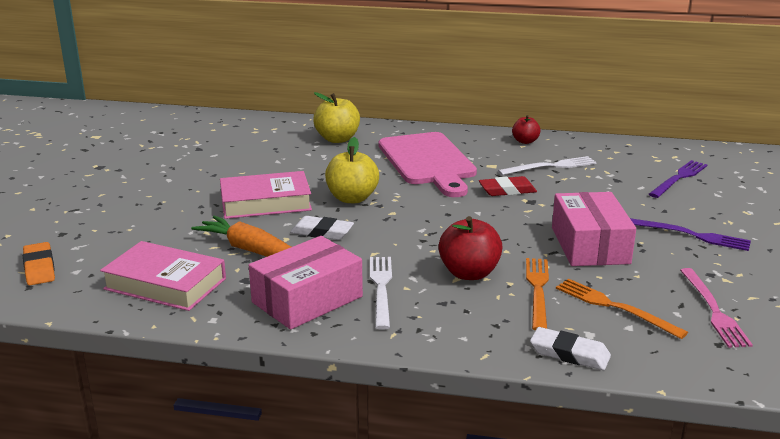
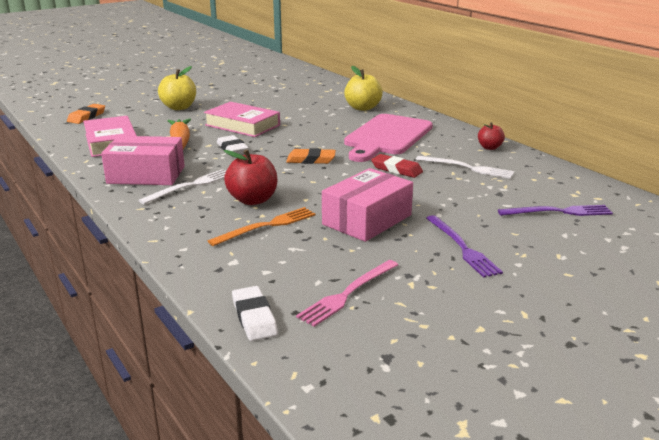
camera: 45 degrees right, 0 degrees up
yellow apple [325,137,379,203] -> yellow apple moved to [158,66,196,110]
white eraser [530,327,611,370] -> white eraser moved to [232,286,278,341]
orange fork [556,279,688,339] -> none
none -> orange eraser [286,148,336,164]

